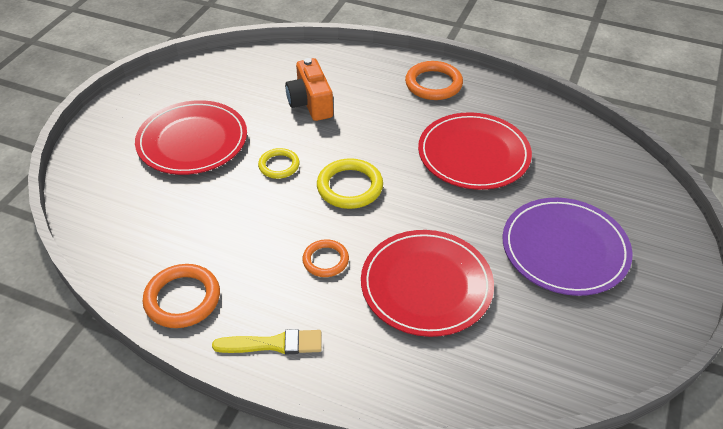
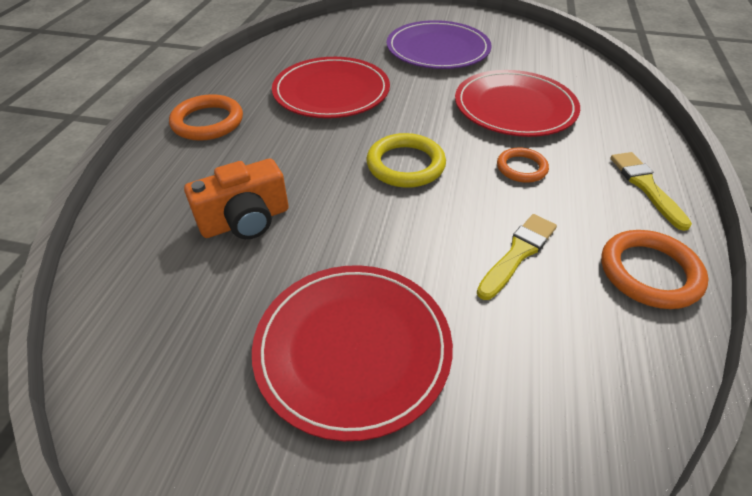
camera: 100 degrees left, 0 degrees up
yellow ring [258,148,300,179] -> none
none -> yellow brush [477,214,557,300]

